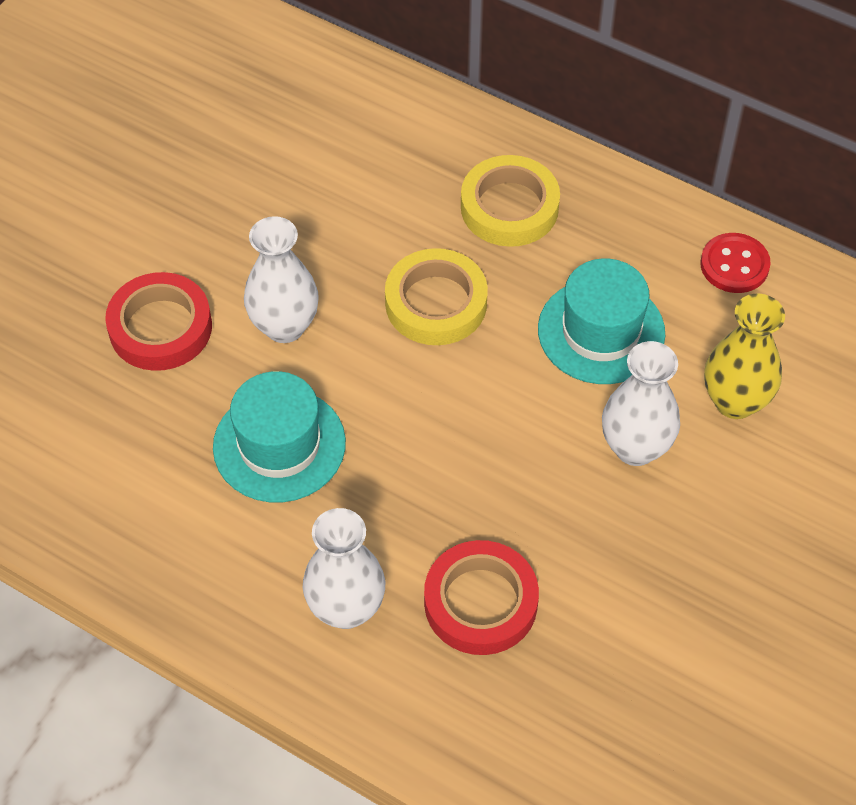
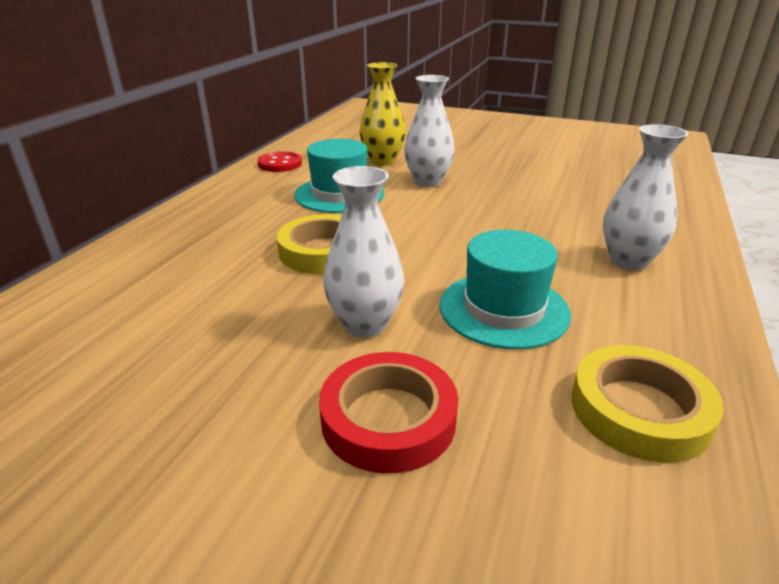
camera: 100 degrees left, 25 degrees down
red tape [424,540,539,655] -> none
yellow tape [461,155,560,247] -> yellow tape moved to [571,345,724,463]

